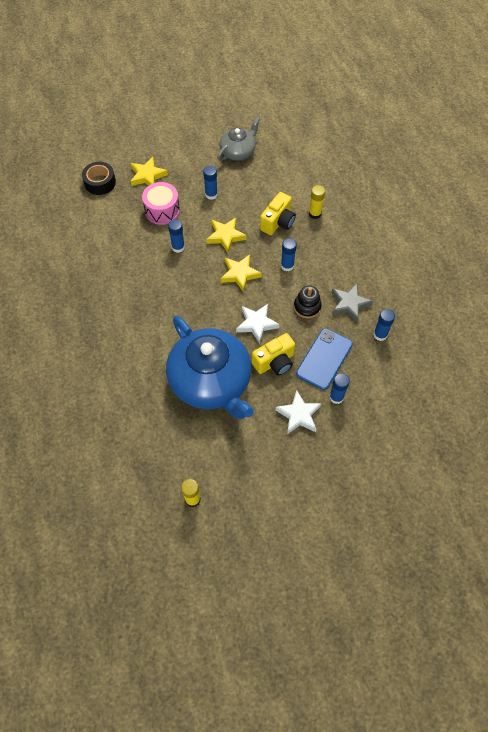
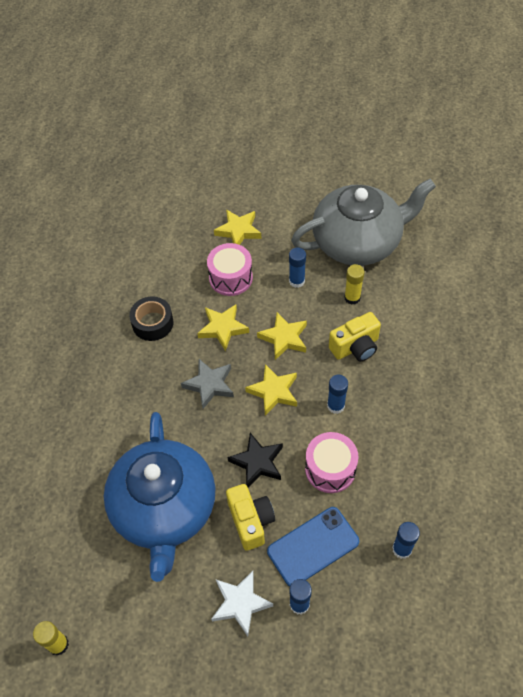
camera: 30 degrees right, 5 degrees down
black tape [82,162,116,195] -> black tape moved to [129,296,174,341]
blue glue stick [168,219,185,253] -> yellow star [197,304,249,351]
grey teapot [217,117,260,161] -> grey teapot [291,179,436,266], size x1.92
white star [236,304,280,344] -> black star [228,433,283,487]
yellow camera [252,333,295,376] -> yellow camera turned 105 degrees counterclockwise [226,484,275,551]
black stacking toy [294,285,322,319] -> pink drum [305,432,358,493]
yellow glue stick [309,185,325,219] -> yellow glue stick moved to [344,264,365,305]
grey star [331,283,373,322] -> grey star moved to [181,359,234,409]

